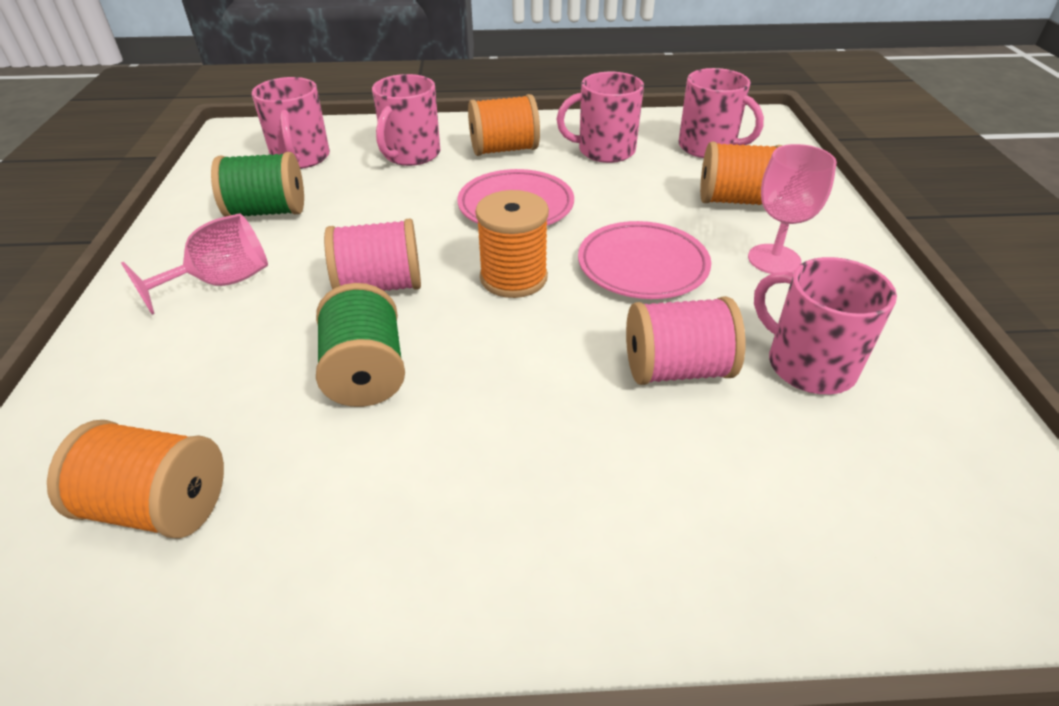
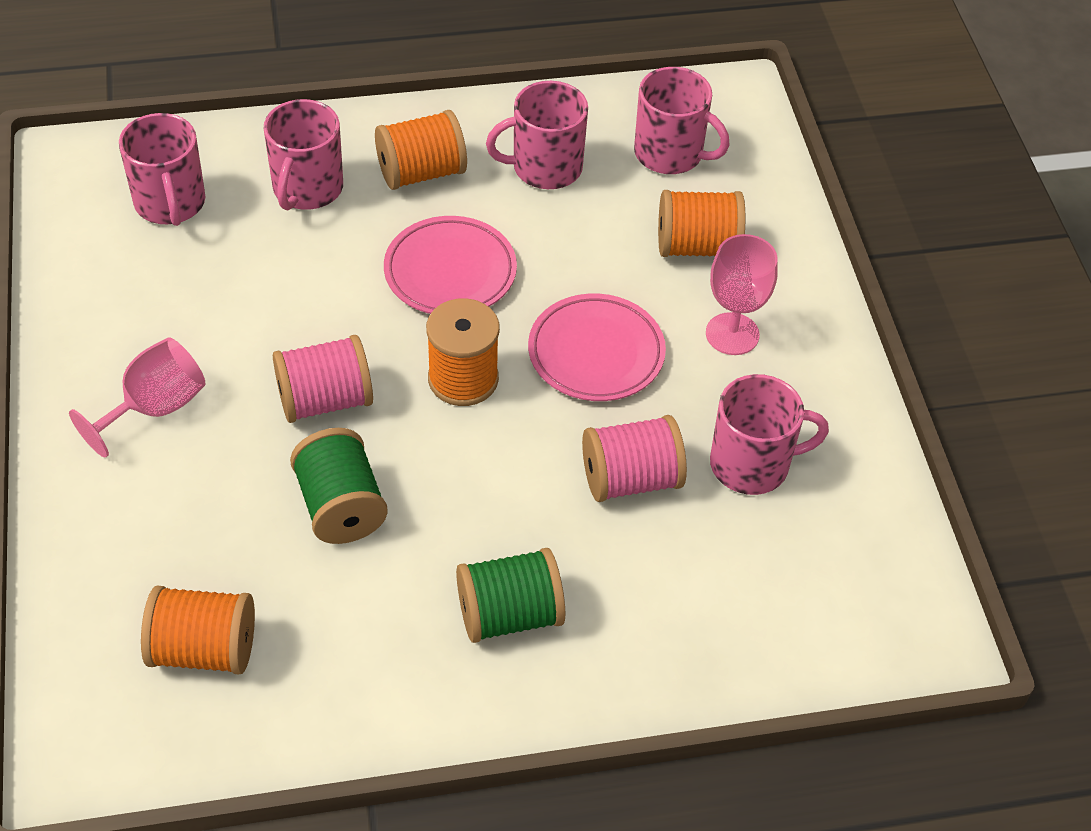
camera: 10 degrees left, 10 degrees up
green spool [211,152,304,217] -> green spool moved to [456,548,565,643]
pink mug [754,257,897,394] -> pink mug turned 135 degrees clockwise [710,374,829,495]

